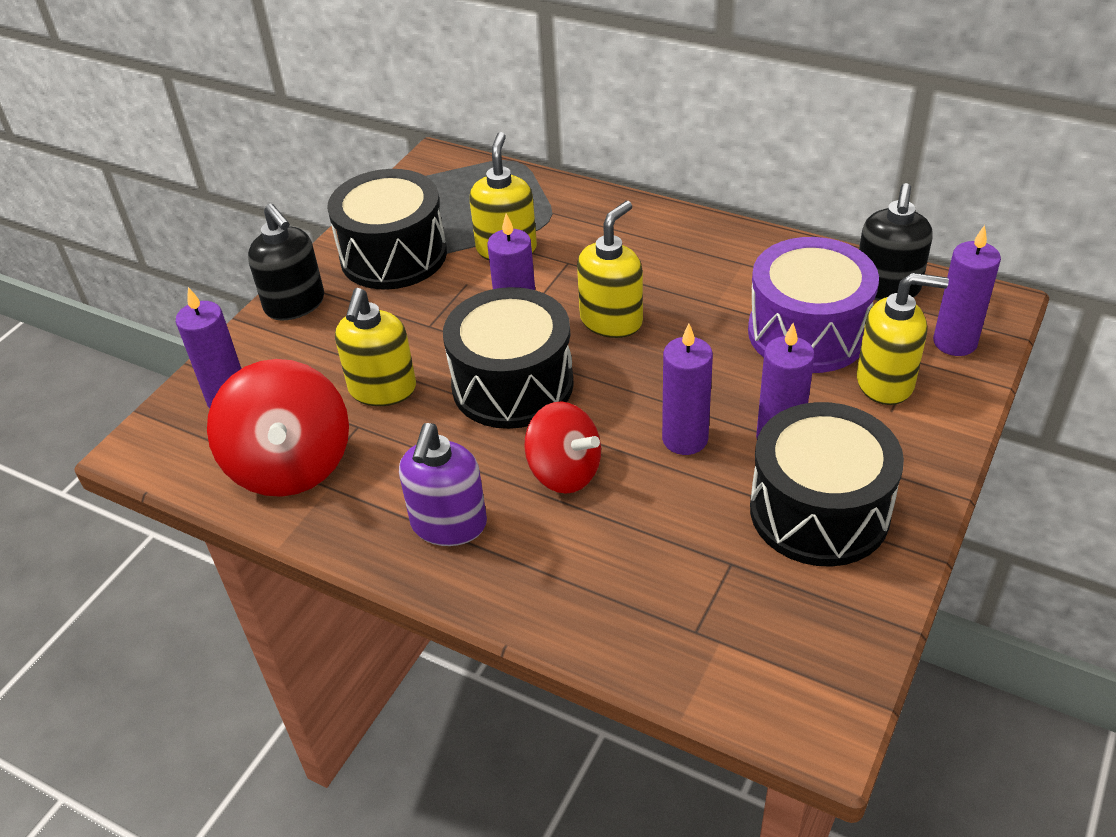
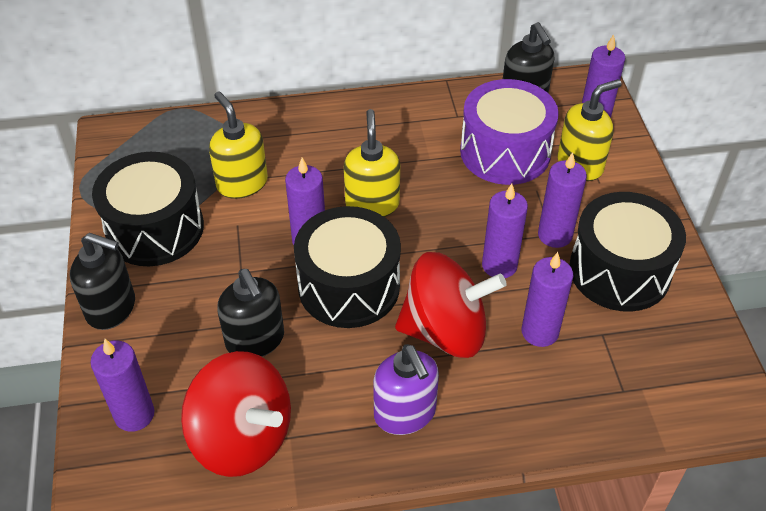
camera: 40 degrees left, 5 degrees up
yellow soap dispenser [335,288,416,406] -> black soap dispenser [217,269,284,357]
red spinning top [524,401,601,494] -> red spinning top [395,252,507,358], size x1.51
none -> purple candle [522,252,574,347]

